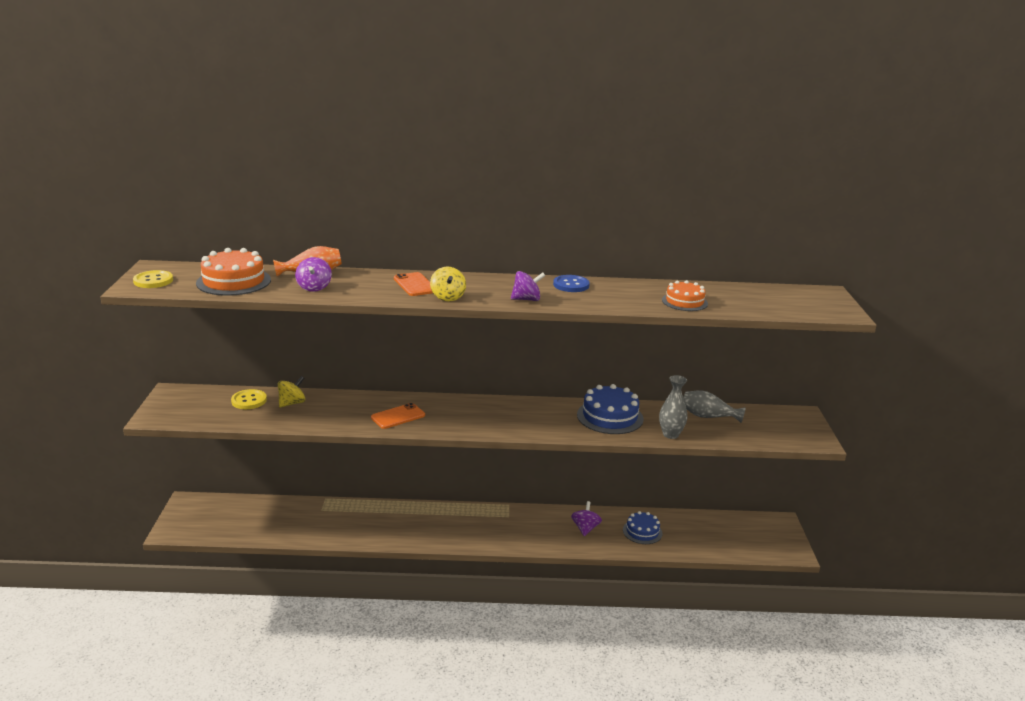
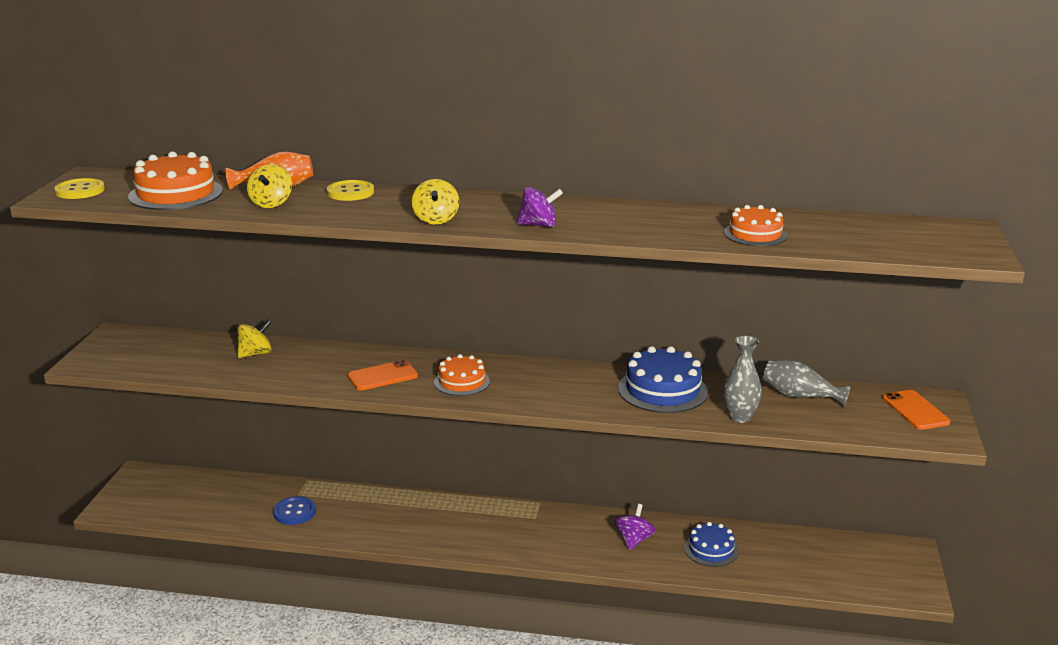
camera: 10 degrees right, 0 degrees up
yellow button [231,389,267,409] -> yellow button moved to [327,180,374,201]
purple spinning top [295,257,332,292] -> yellow spinning top [247,164,292,208]
orange phone [394,272,433,296] -> orange phone moved to [882,390,950,430]
blue button [553,275,590,292] -> blue button moved to [273,496,316,525]
none -> orange cake [434,354,490,396]

